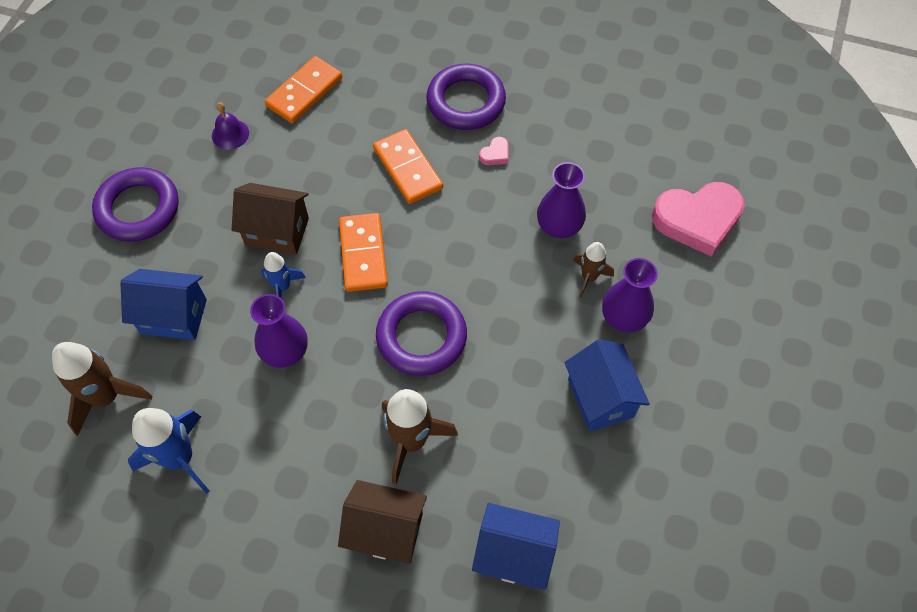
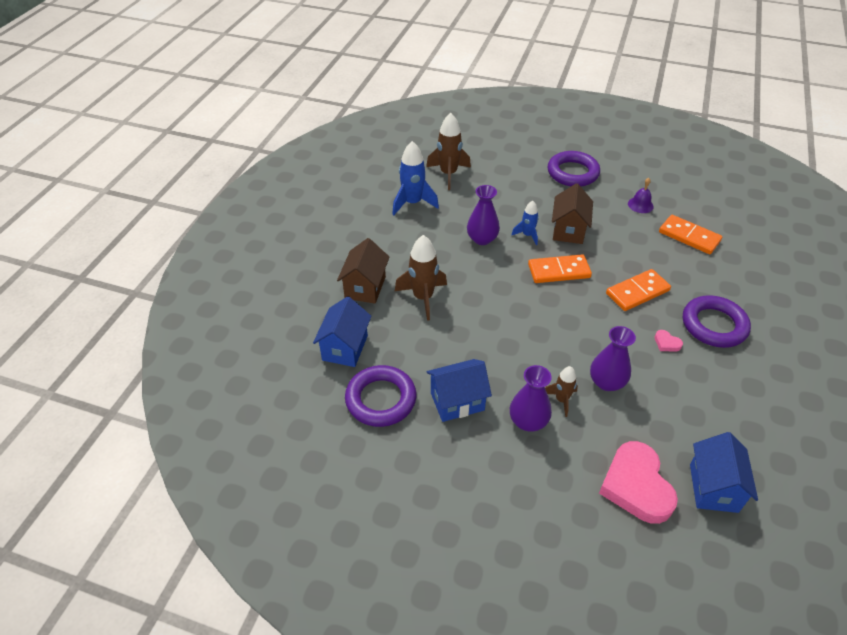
camera: 90 degrees right, 15 degrees down
blue house [120,269,207,340] -> blue house moved to [690,432,758,513]
purple ring [376,291,467,376] -> purple ring moved to [345,365,417,427]

